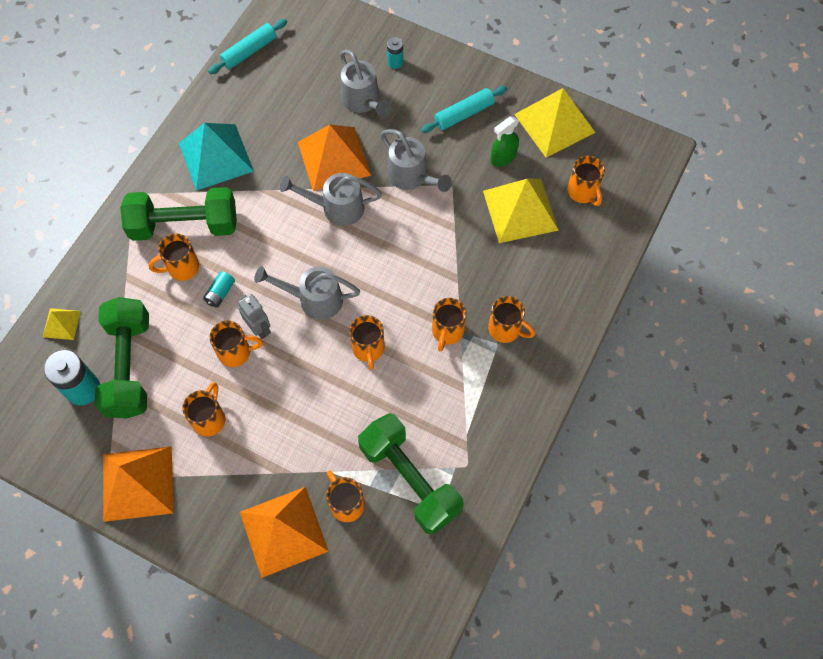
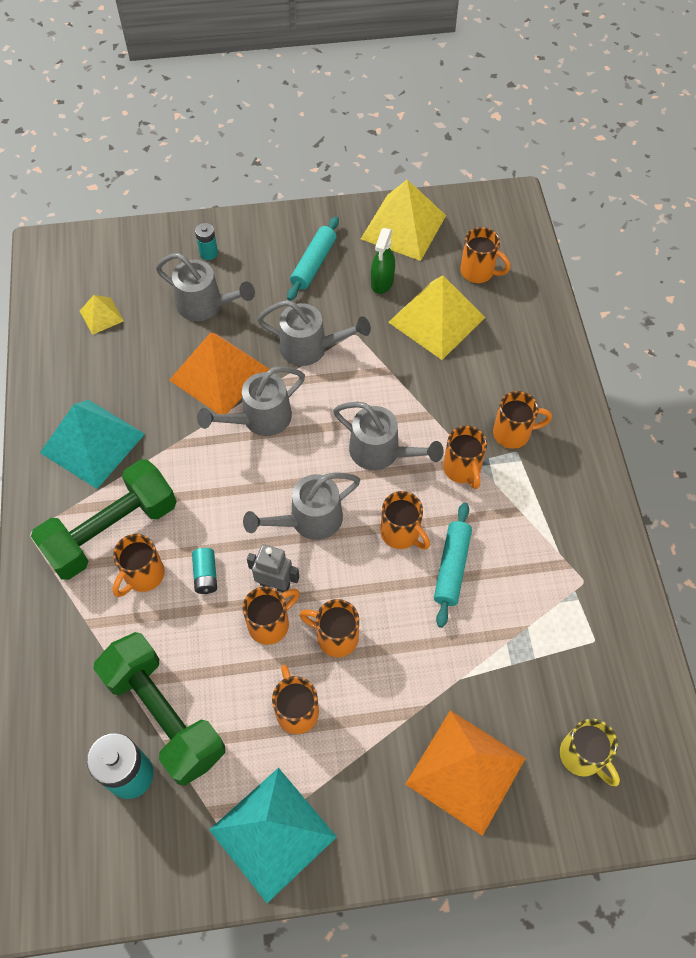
camera: 35 degrees left, 5 degrees down
yellow pyramid [43,308,81,340] -> yellow pyramid moved to [80,295,124,335]
orange pyramid [103,446,174,522] -> turquoise pyramid [209,768,337,903]
turquoise rolling pin [208,19,287,74] -> turquoise rolling pin moved to [434,502,472,628]
orange mug [326,471,365,522] -> orange mug moved to [299,599,359,657]
green dumbbell [358,413,464,535] -> none
none -> grey watering can [333,402,444,470]
none -> yellow mug [560,719,620,786]

